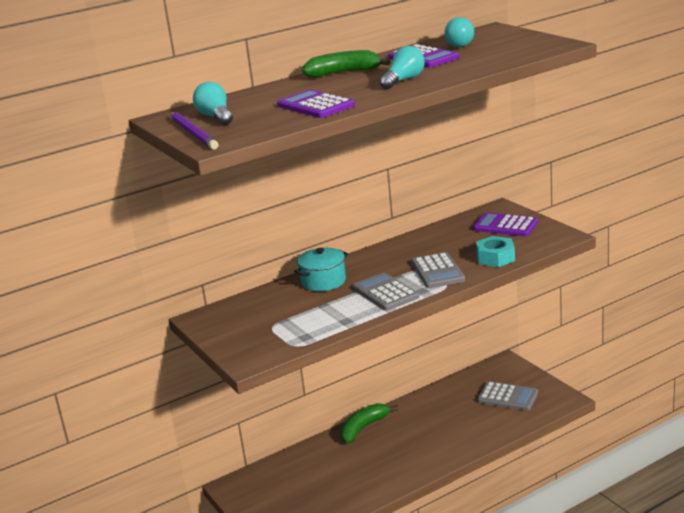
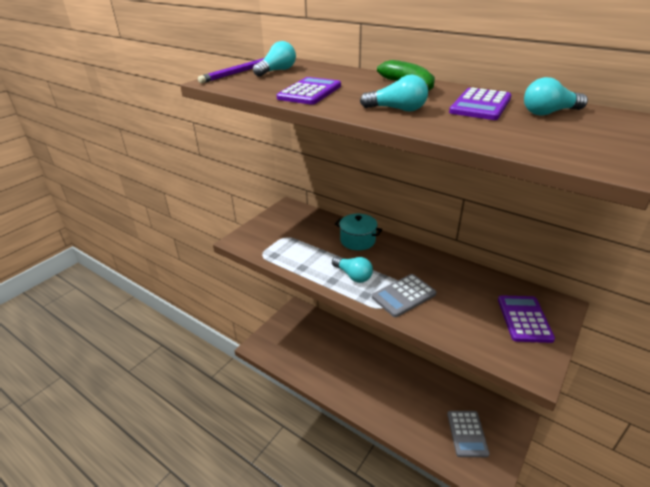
camera: 65 degrees right, 10 degrees up
green banana [340,403,398,443] -> none
grey calculator [353,273,419,311] -> turquoise light bulb [332,256,373,283]
turquoise nut [476,236,515,267] -> none

